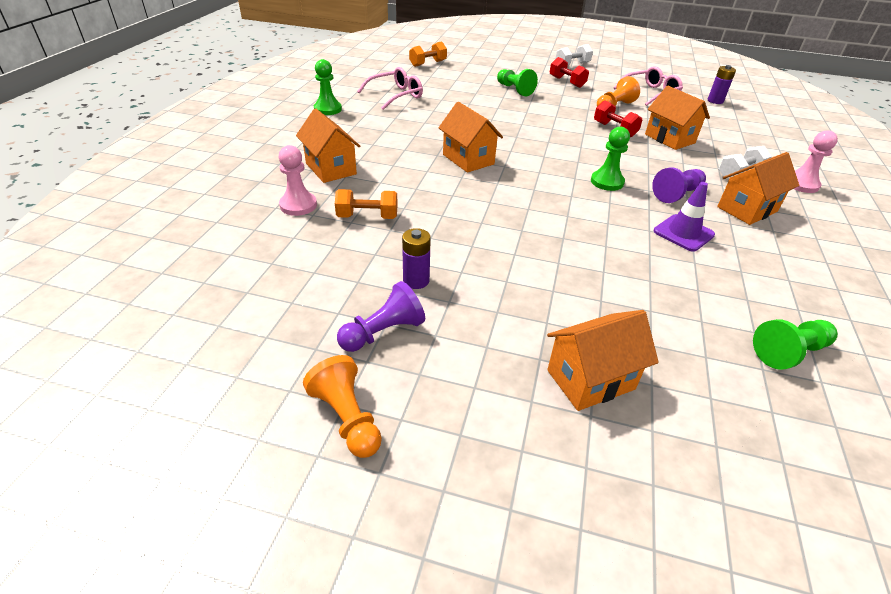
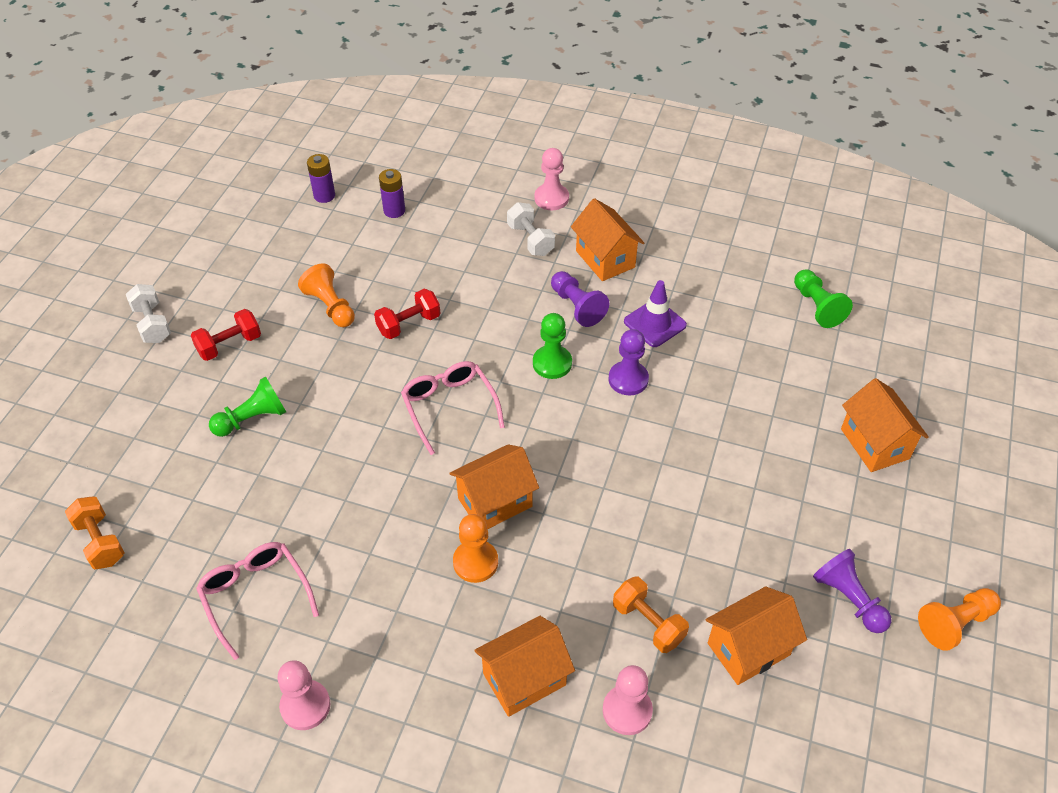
camera: 85 degrees left, 10 degrees up
green pawn [314,59,342,115] -> pink pawn [277,660,330,730]
orange dumbbell [335,189,398,219] -> orange dumbbell turned 45 degrees counterclockwise [613,577,689,653]
purple battery [402,228,431,289] -> purple battery moved to [379,169,405,218]
pink glasses [614,66,683,106] -> pink glasses moved to [401,361,505,455]
orange house [645,86,710,150] -> orange house moved to [706,587,807,685]
none -> orange pawn [453,514,498,583]
none -> purple pawn [609,329,649,395]

